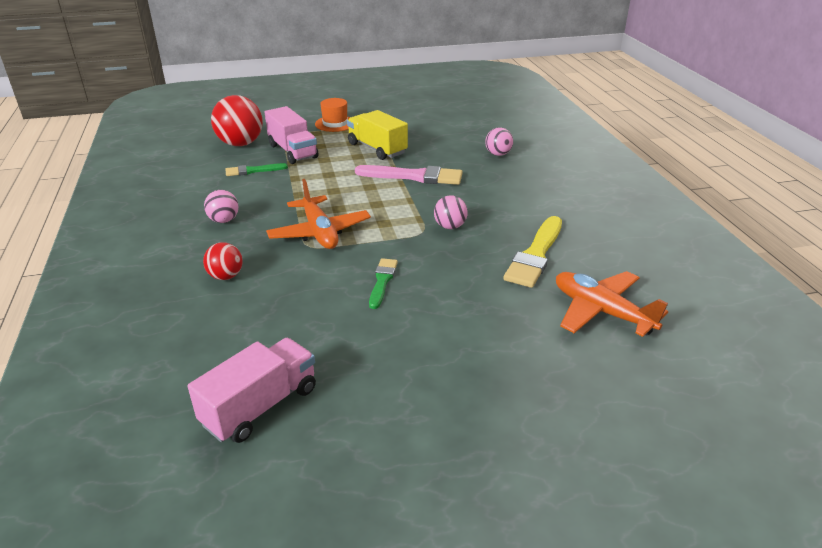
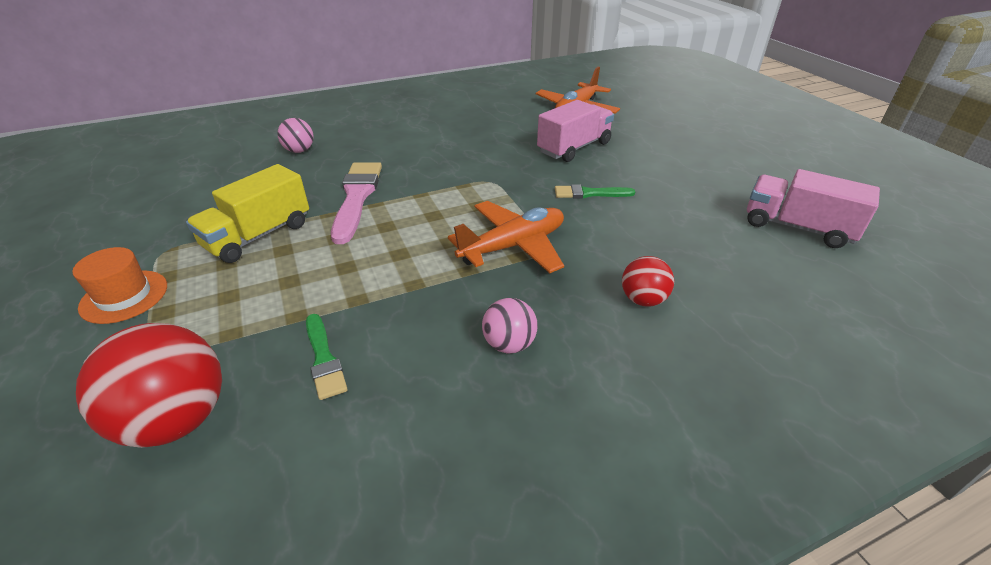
camera: 100 degrees left, 5 degrees up
pink truck [265,106,319,164] -> pink truck moved to [537,100,614,162]
pink ball [434,195,468,229] -> none
yellow brush [503,216,562,288] -> none

